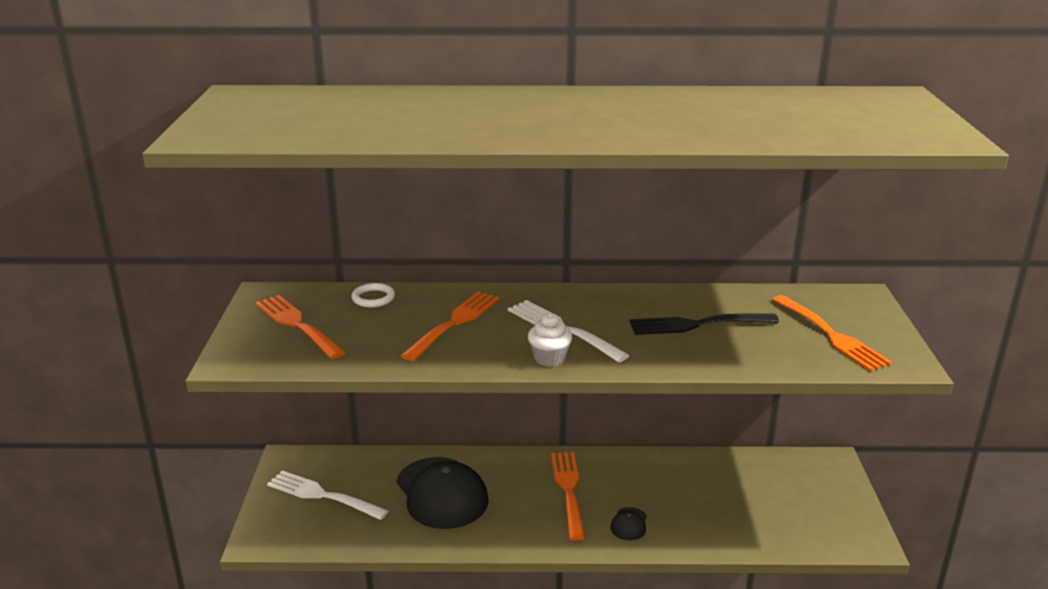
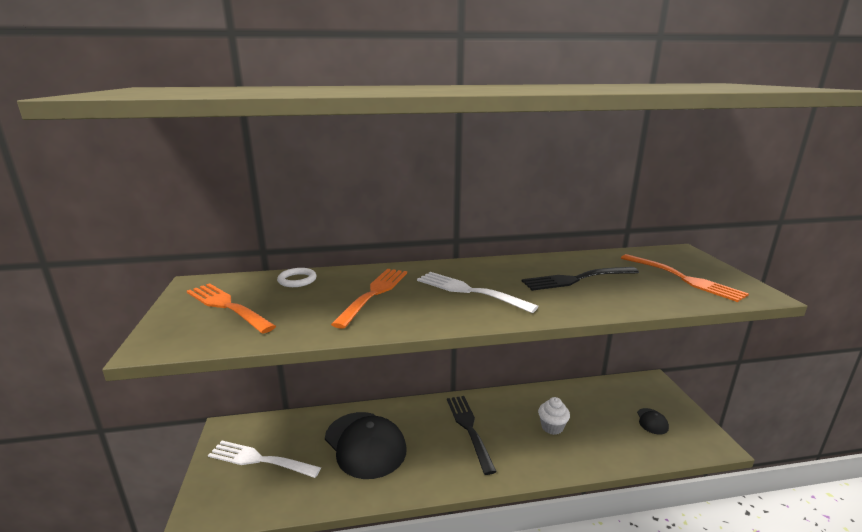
camera: 10 degrees left, 5 degrees down
white cupcake [528,313,572,367] -> white cupcake moved to [538,397,570,435]
orange fork [551,452,585,541] -> black fork [447,396,497,475]
black cap [611,507,647,541] -> black cap moved to [637,408,669,435]

